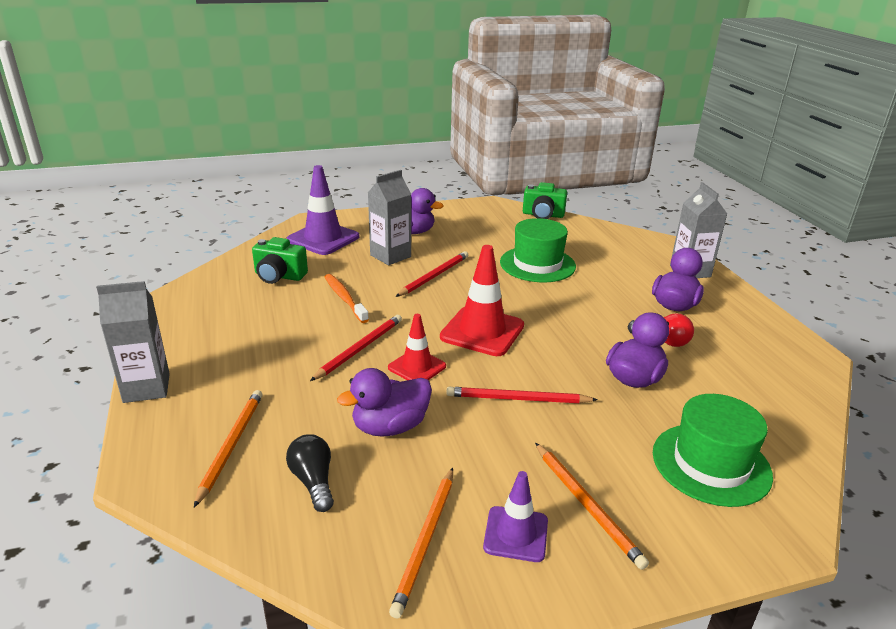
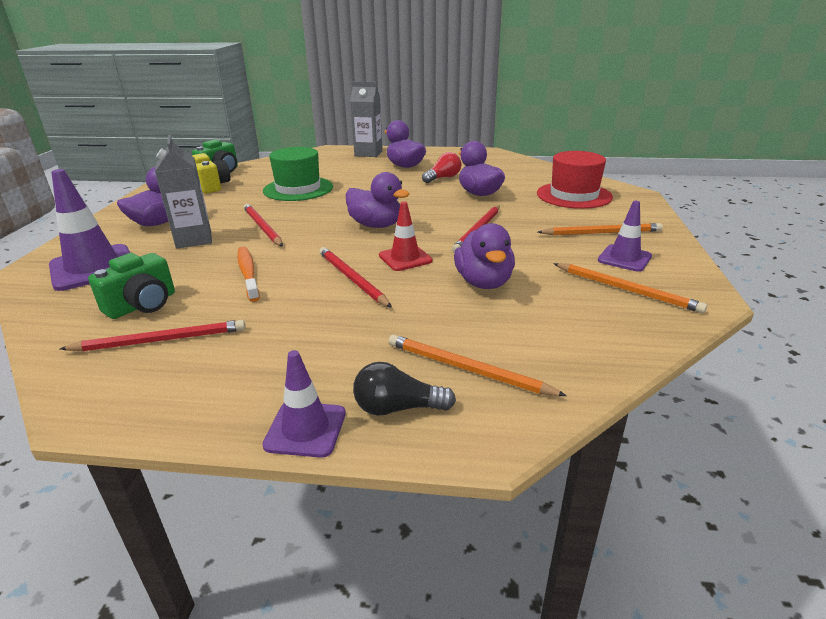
camera: 65 degrees left, 0 degrees up
grey carton [96,281,170,403] -> purple traffic cone [262,350,346,458]
black light bulb [286,434,334,512] -> black light bulb moved to [353,362,456,416]
orange toothbrush [325,274,369,323] -> orange toothbrush turned 75 degrees clockwise [237,246,260,302]
red traffic cone [440,245,524,356] -> purple duck [346,172,410,228]
green hat [653,394,773,507] -> red hat [537,151,613,209]
none -> red pencil [60,320,245,351]
none -> yellow camera [193,153,231,193]

